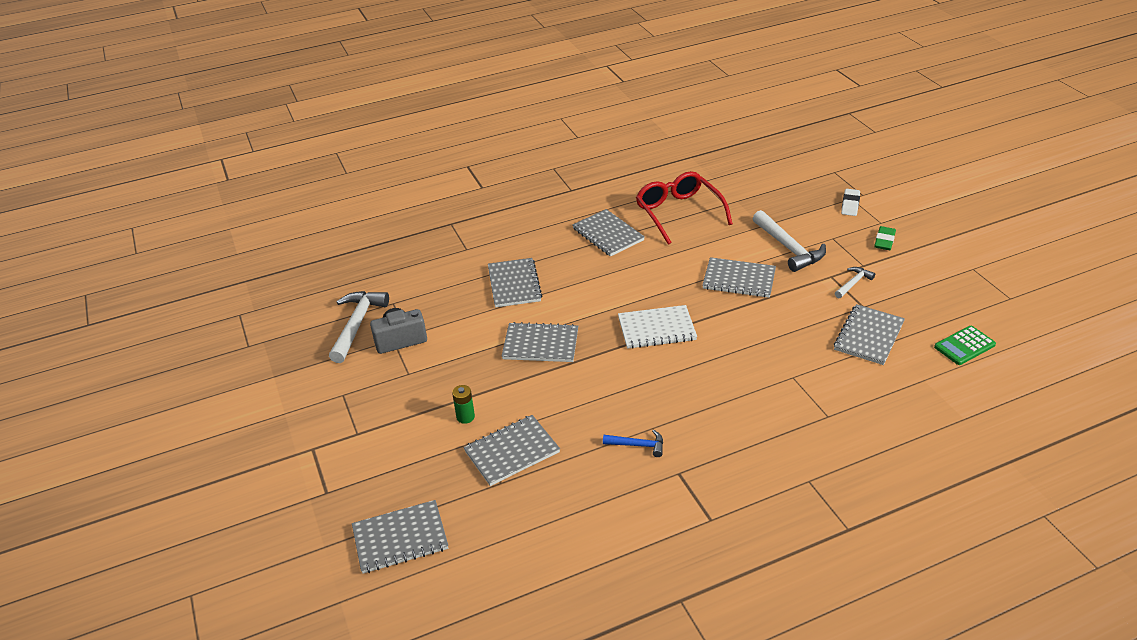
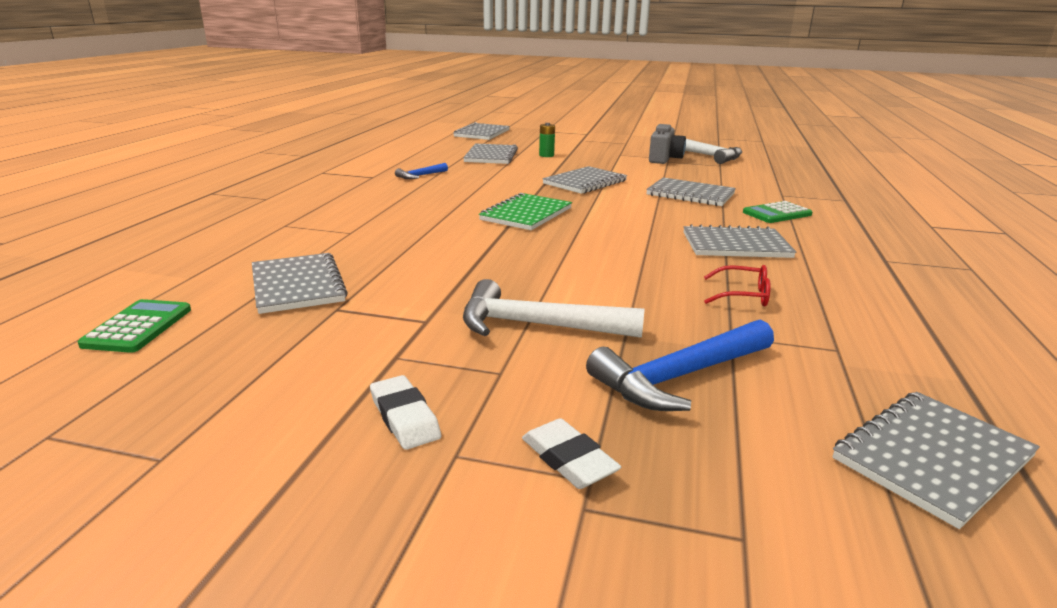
camera: 125 degrees right, 15 degrees down
white notebook [618,305,697,349] -> green notebook [479,193,572,230]
red glasses [636,171,733,245] -> red glasses [704,265,771,306], size x0.47
grey notebook [702,257,776,298] -> grey notebook moved to [832,392,1040,529]
white hammer [835,267,875,298] -> none
green eraser [874,226,896,250] -> white eraser [370,375,441,450]
none -> blue hammer [586,319,774,411]
none -> green calculator [743,201,813,223]

